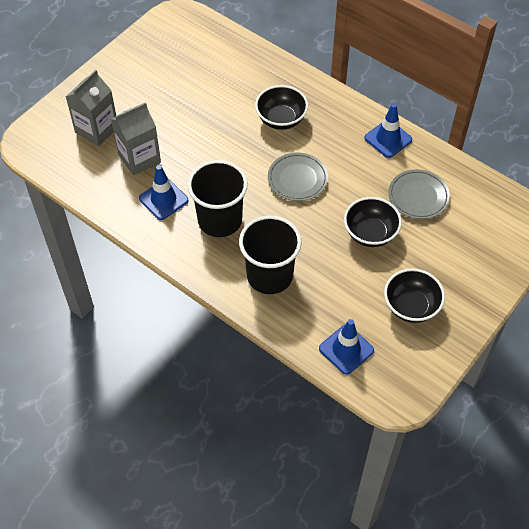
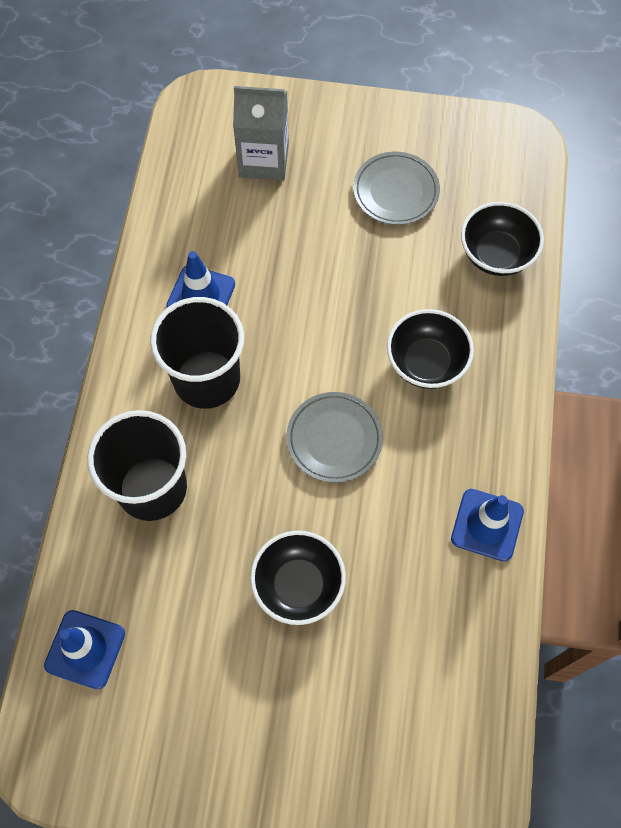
camera: 60 degrees right, 10 degrees up
grey carton [111,102,161,176] -> none
black bowl [384,268,445,323] -> black bowl moved to [461,202,544,276]
grey plate [388,169,450,219] -> grey plate moved to [353,152,440,225]

